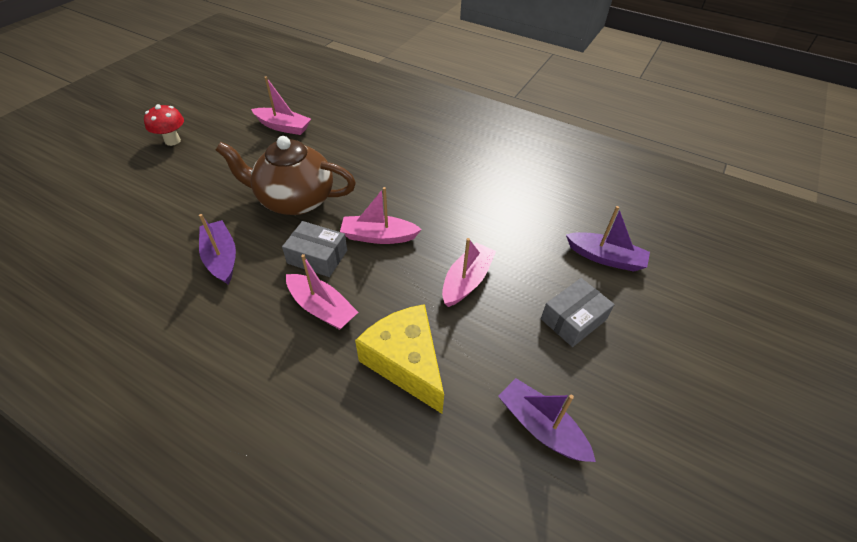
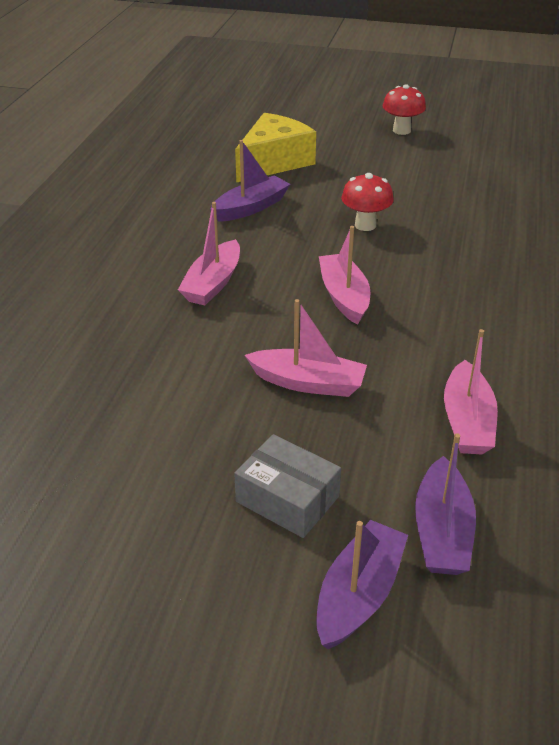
camera: 75 degrees right, 10 degrees down
brown teapot [216,136,356,215] -> red mushroom [341,173,394,231]
pink boat [251,76,311,135] -> pink boat moved to [444,329,498,454]
grey box [282,221,347,277] -> none
yellow cheese [355,304,444,414] -> yellow cheese moved to [235,113,316,183]
purple boat [498,378,596,462] -> purple boat moved to [316,520,408,649]

